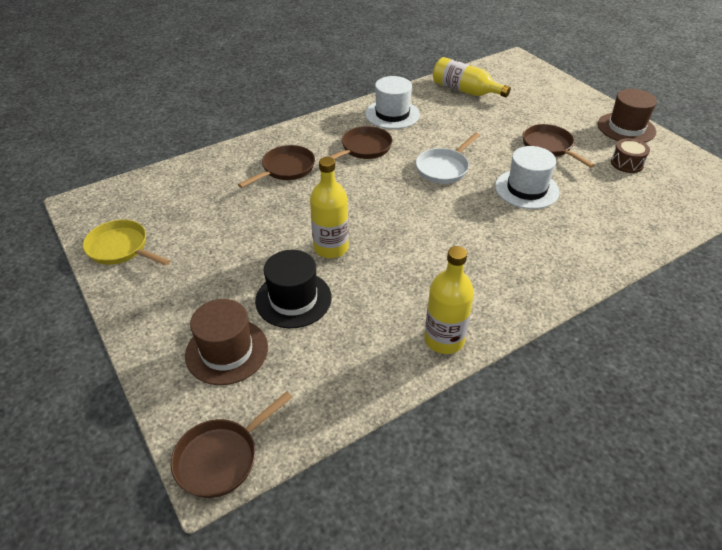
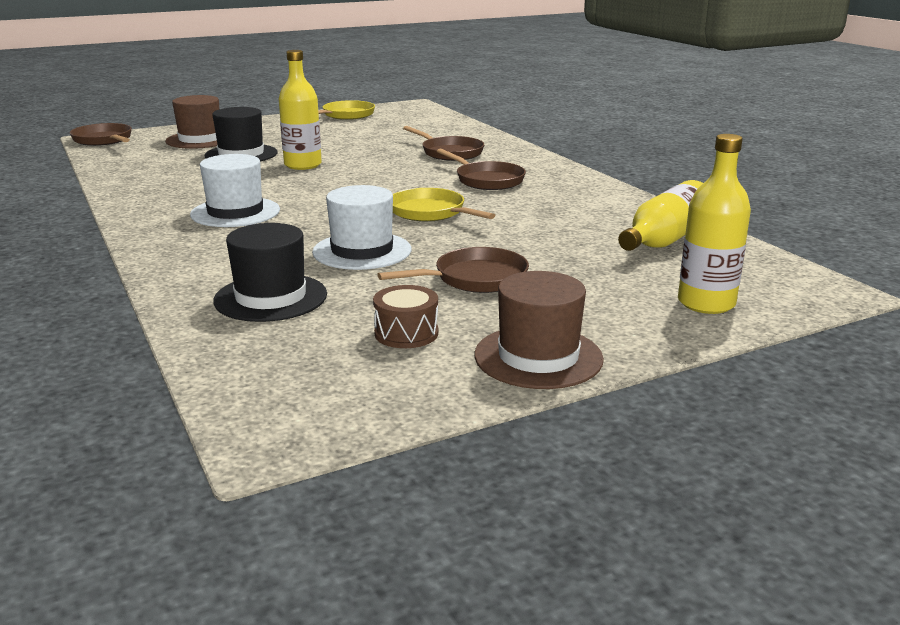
camera: 95 degrees right, 20 degrees down
white hat [365,76,420,129] -> white hat moved to [190,154,280,227]
white pan [416,133,480,184] -> yellow pan [393,188,495,221]
yellow bottle [424,246,474,354] -> yellow bottle moved to [678,134,751,314]
none -> black hat [213,223,327,322]

